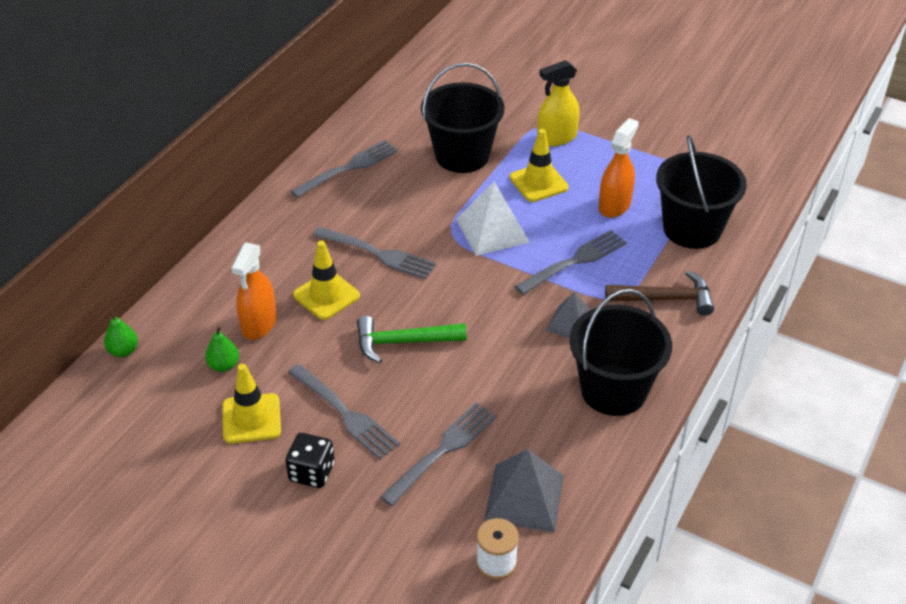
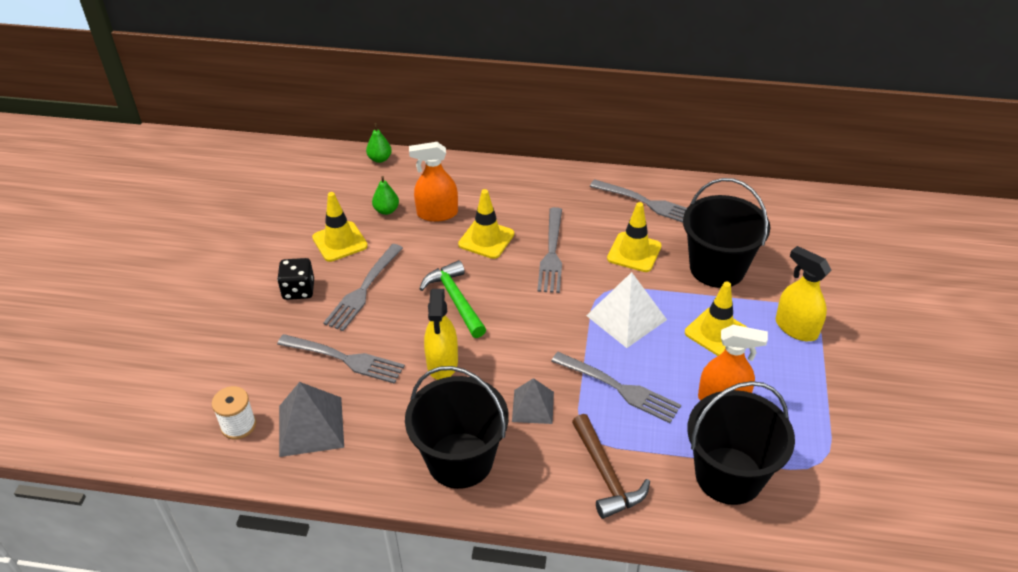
camera: 70 degrees right, 0 degrees up
none -> yellow spray bottle [424,289,458,380]
none -> yellow traffic cone [607,202,662,272]

